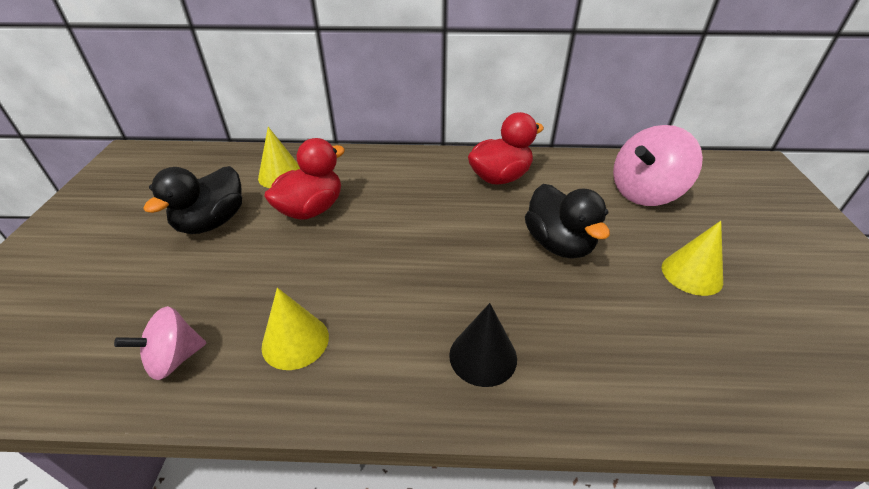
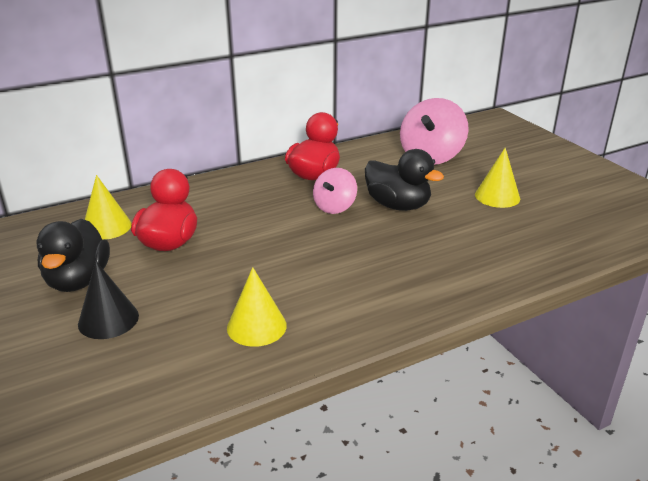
camera: 30 degrees left, 10 degrees down
pink spinning top [114,306,206,380] -> pink spinning top moved to [313,168,357,214]
black cone [449,303,517,387] -> black cone moved to [78,261,139,339]

